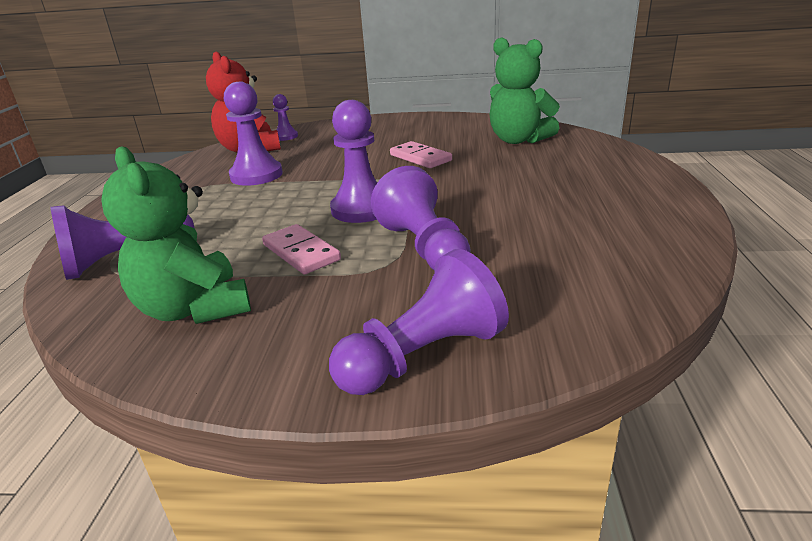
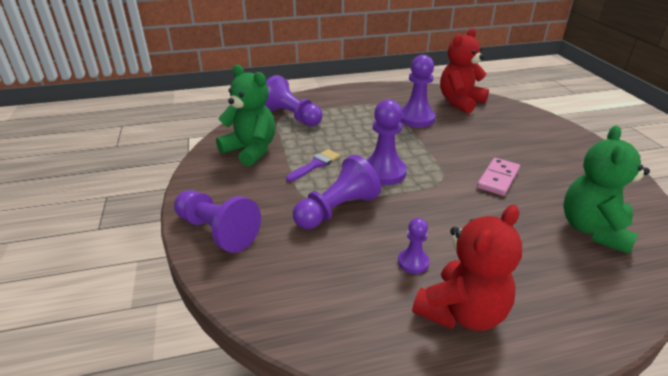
camera: 70 degrees right, 5 degrees up
green teddy bear [101,146,251,324] -> green teddy bear turned 90 degrees clockwise [216,65,275,166]
pink domino [262,224,341,274] -> purple brush [286,149,340,182]
purple pawn [273,94,298,141] -> purple pawn moved to [398,218,430,274]
none -> red teddy bear [412,205,522,331]

